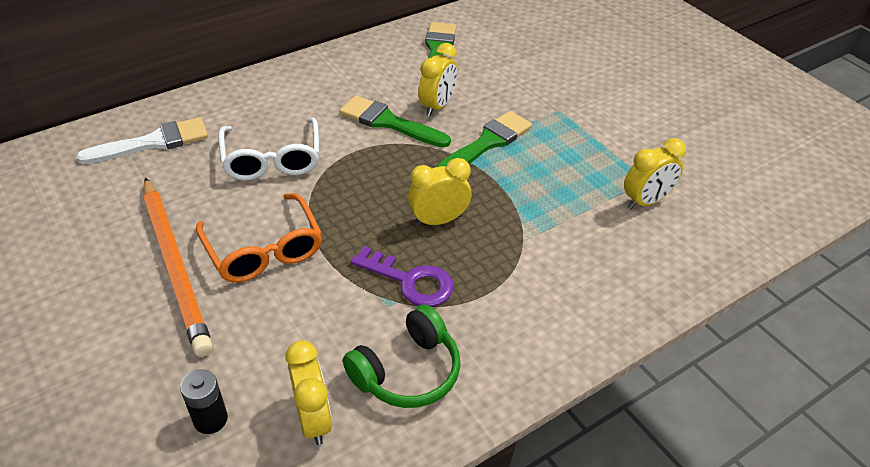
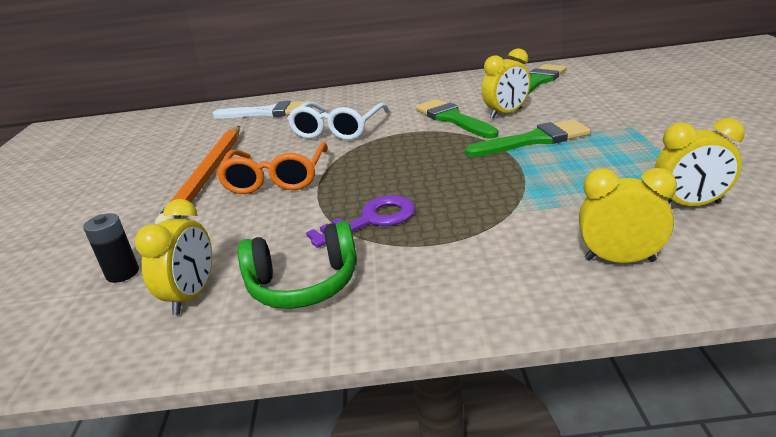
camera: 35 degrees right, 15 degrees down
purple key [351,246,454,307] -> purple key turned 90 degrees counterclockwise [306,195,416,248]
yellow clock [408,158,472,227] -> yellow clock moved to [579,168,677,263]

